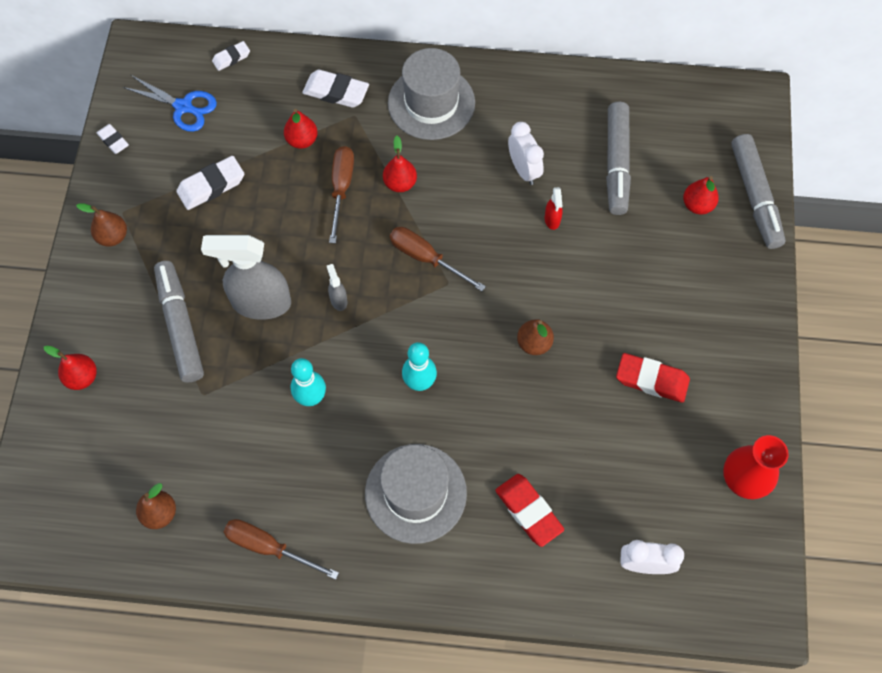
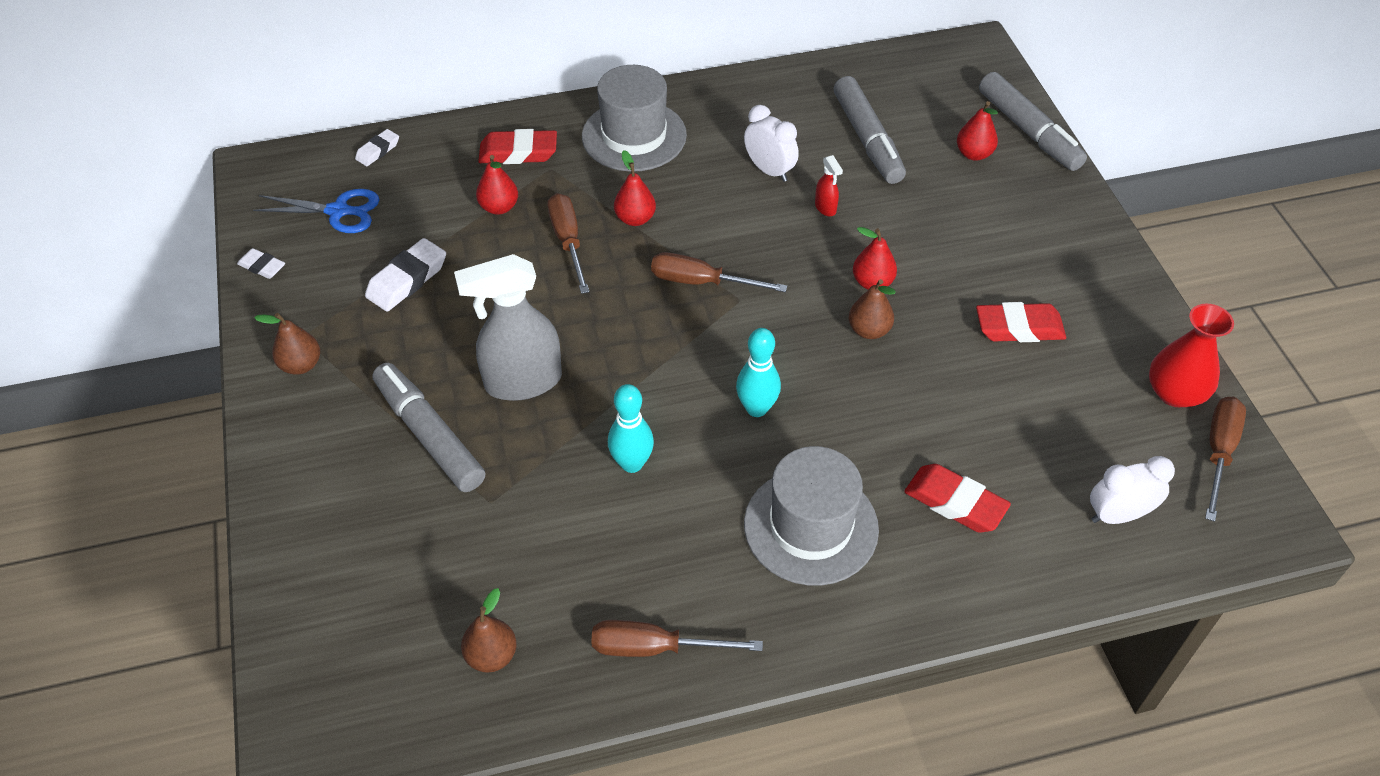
camera: 20 degrees left, 15 degrees down
red pear [44,346,97,390] -> red pear moved to [853,227,897,290]
white eraser [302,70,369,108] -> red eraser [479,129,557,164]
grey spray bottle [327,264,347,311] -> none
none -> brown screwdriver [1205,397,1246,522]

